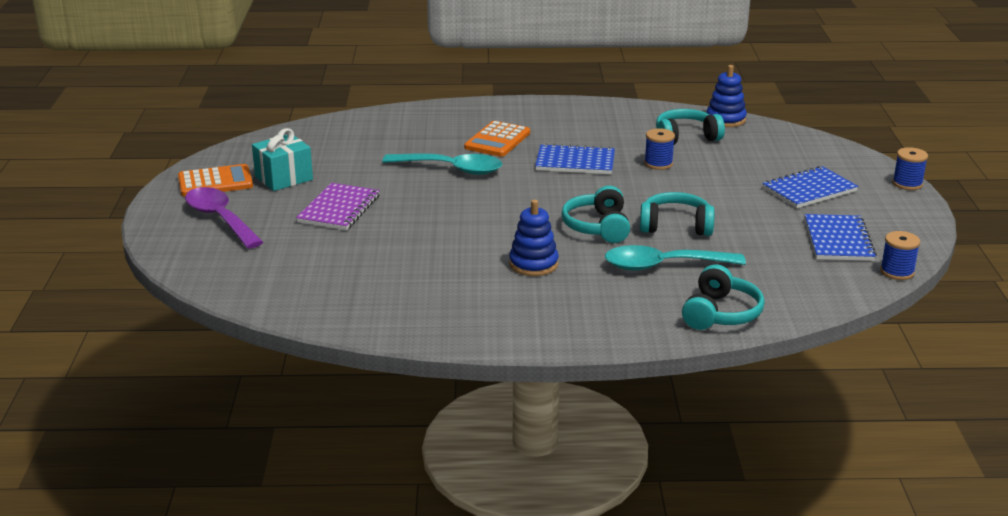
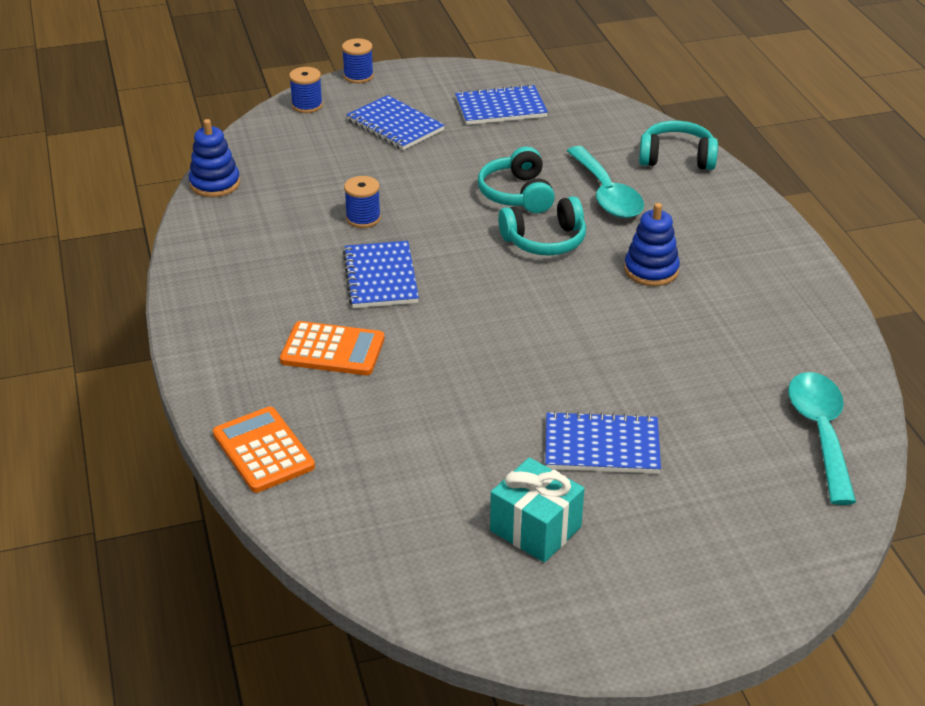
camera: 105 degrees left, 10 degrees up
orange calculator [178,164,253,197] -> orange calculator moved to [213,407,315,493]
purple spoon [185,187,263,249] -> none
purple notebook [296,183,380,230] -> blue notebook [545,411,661,474]
turquoise spoon [382,153,502,175] -> turquoise spoon moved to [788,372,856,505]
turquoise headphones [656,109,725,145] -> none
blue spool [880,231,920,280] -> blue spool moved to [289,67,323,113]

